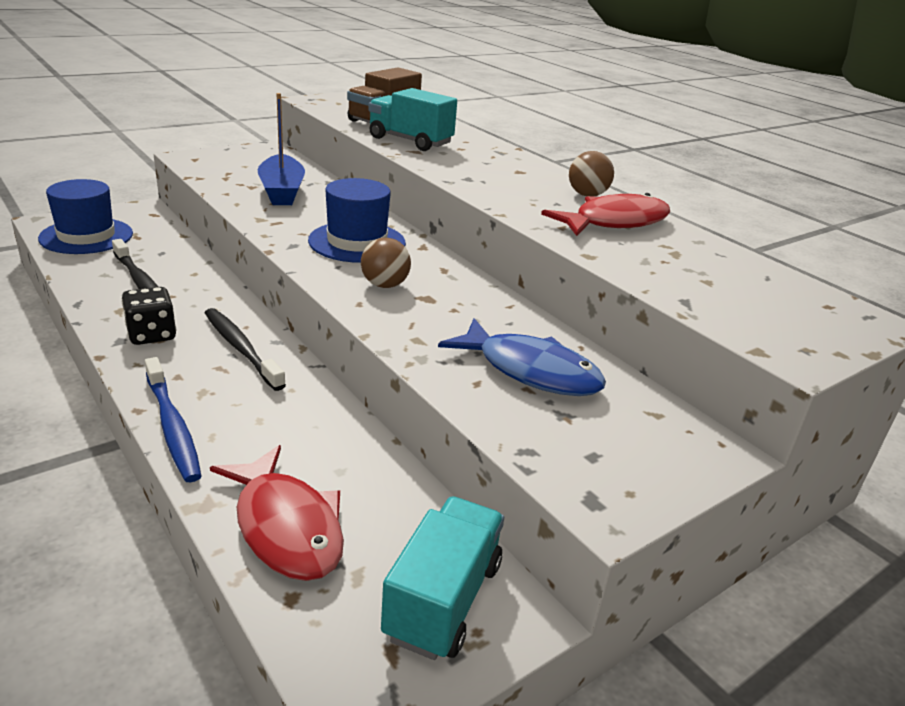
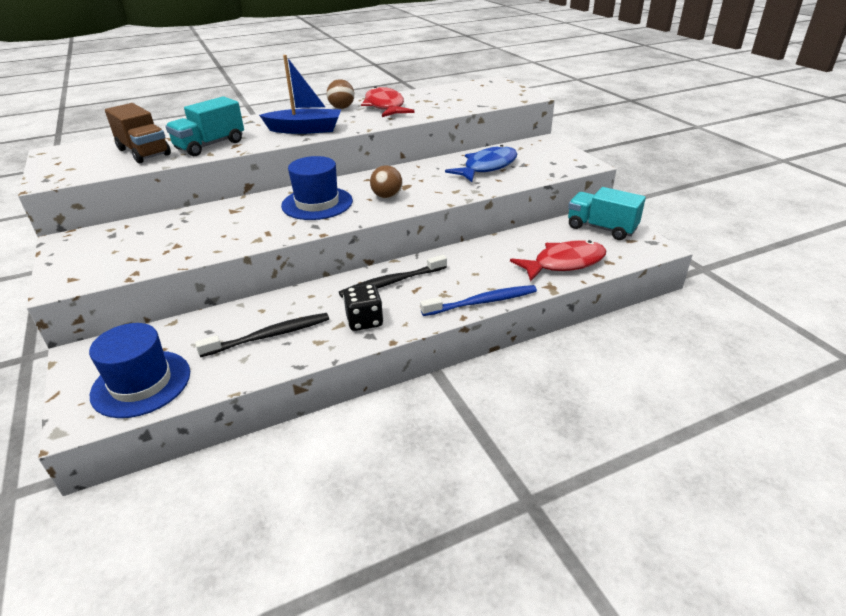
camera: 75 degrees left, 5 degrees up
blue boat [258,93,305,205] -> blue boat moved to [259,55,341,134]

